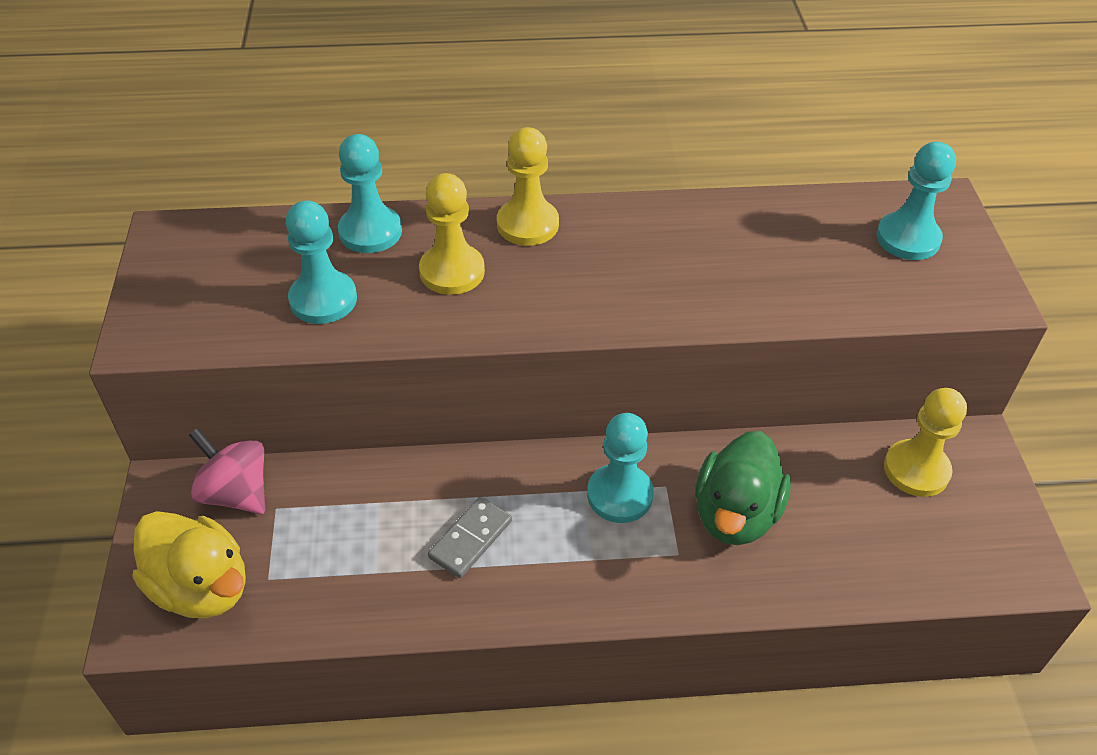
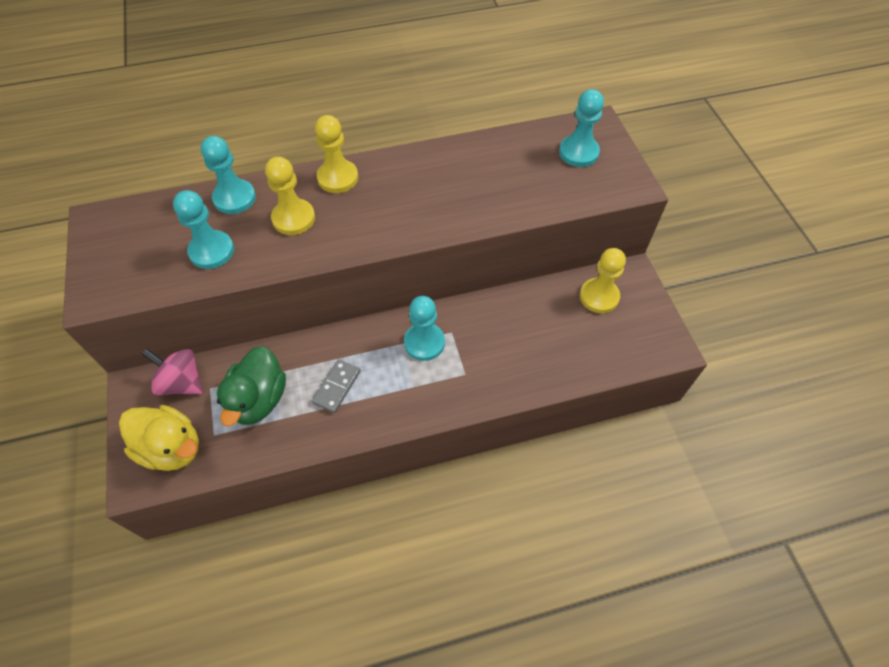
camera: 10 degrees left, 10 degrees up
green duck [695,431,791,545] -> green duck moved to [217,346,286,426]

